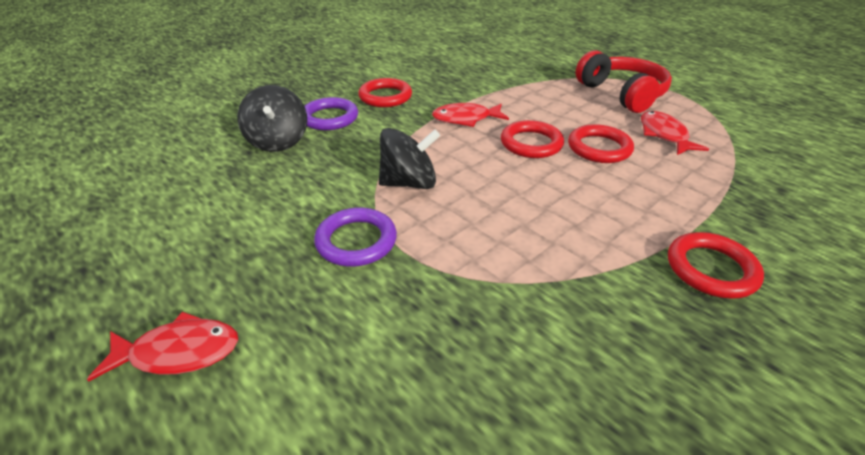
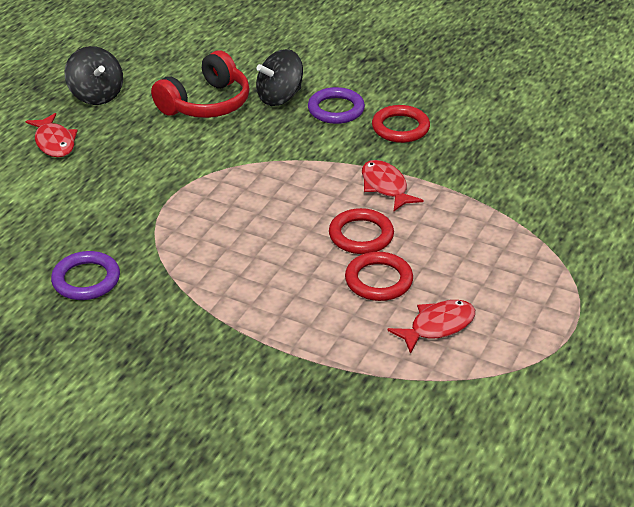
camera: 70 degrees right, 0 degrees up
purple ring [314,207,397,267] -> purple ring moved to [51,251,120,300]
black spinning top [379,128,440,189] -> black spinning top moved to [64,46,123,105]
red headphones [575,50,672,113] -> red headphones moved to [151,51,250,118]
red ring [668,232,764,299] -> none

